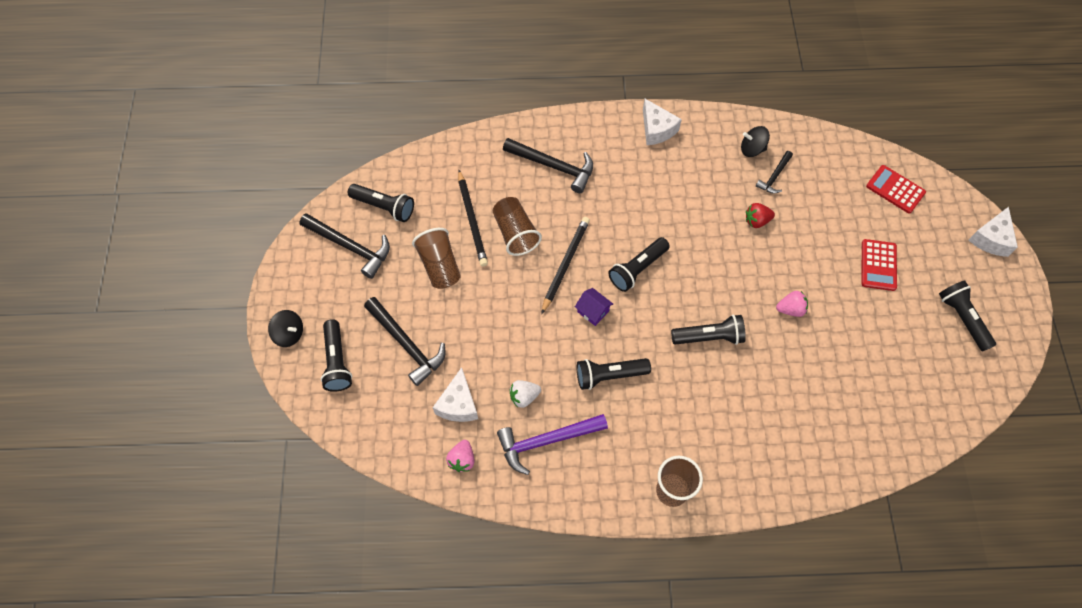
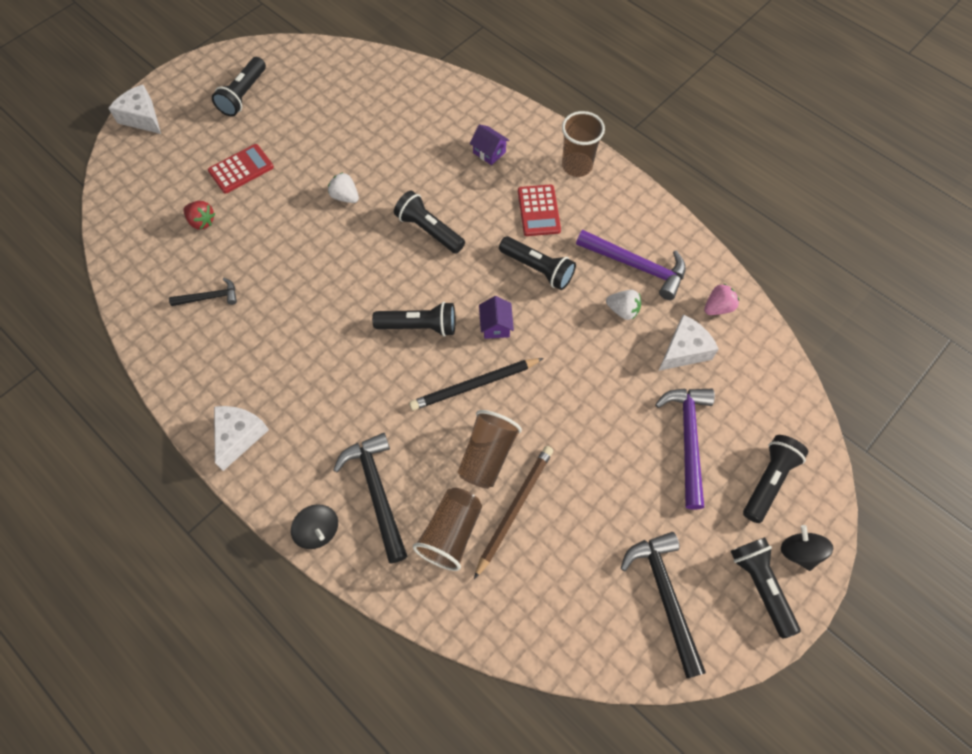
camera: 135 degrees left, 0 degrees up
black flashlight [348,184,414,222] -> black flashlight moved to [731,537,800,639]
black hammer [364,297,445,386] -> purple hammer [655,388,715,510]
brown cup [412,228,461,289] -> brown cup moved to [413,488,482,571]
black pencil [458,170,488,266] -> brown pencil [474,446,553,579]
black spinning top [741,126,770,157] -> black spinning top moved to [291,504,338,549]
red strawberry [746,203,775,228] -> red strawberry moved to [183,201,215,229]
pink strawberry [776,291,808,317] -> white strawberry [328,172,359,203]
red calculator [866,165,926,214] -> red calculator moved to [518,184,561,236]
white cheese [968,207,1018,257] -> white cheese turned 120 degrees counterclockwise [108,85,161,134]
none -> purple house [470,124,510,165]

